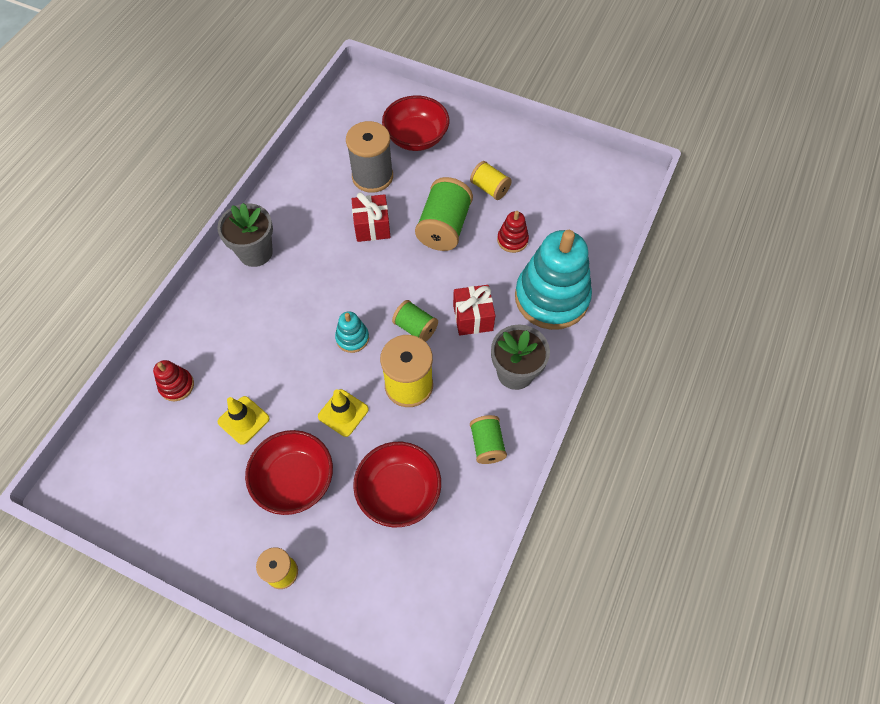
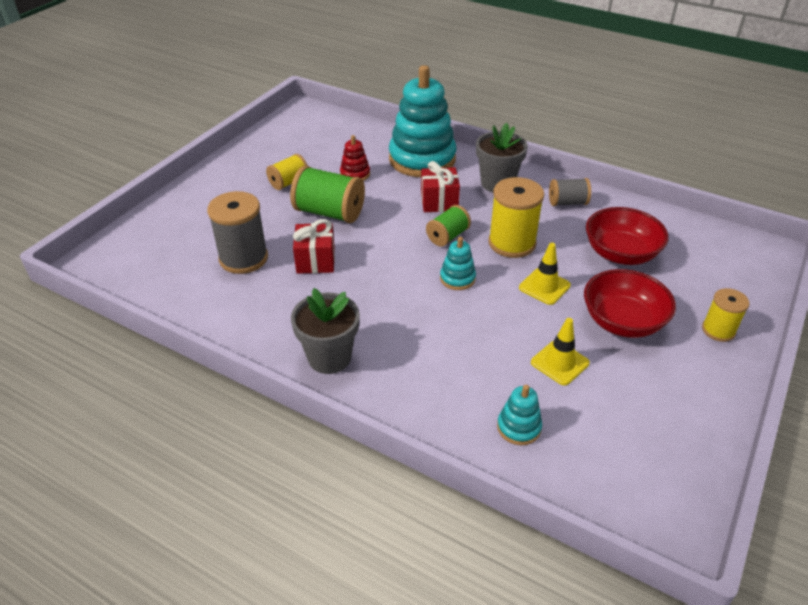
camera: 85 degrees left, 20 degrees down
red stacking toy [153,360,194,401] -> turquoise stacking toy [497,385,542,445]
red bowl [382,95,449,151] -> none
green spool [470,415,507,464] -> grey spool [549,178,591,206]

